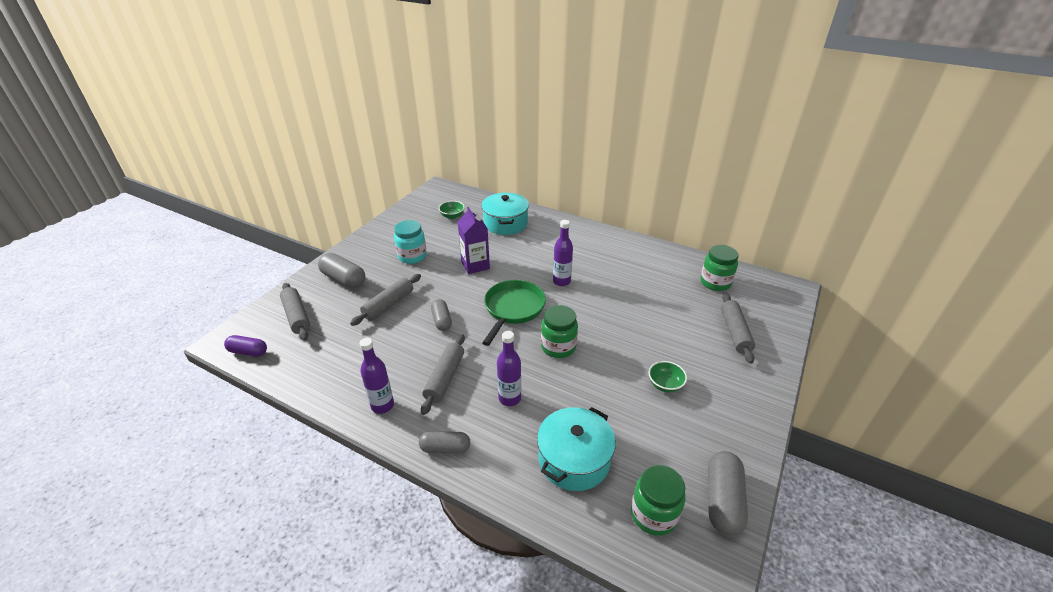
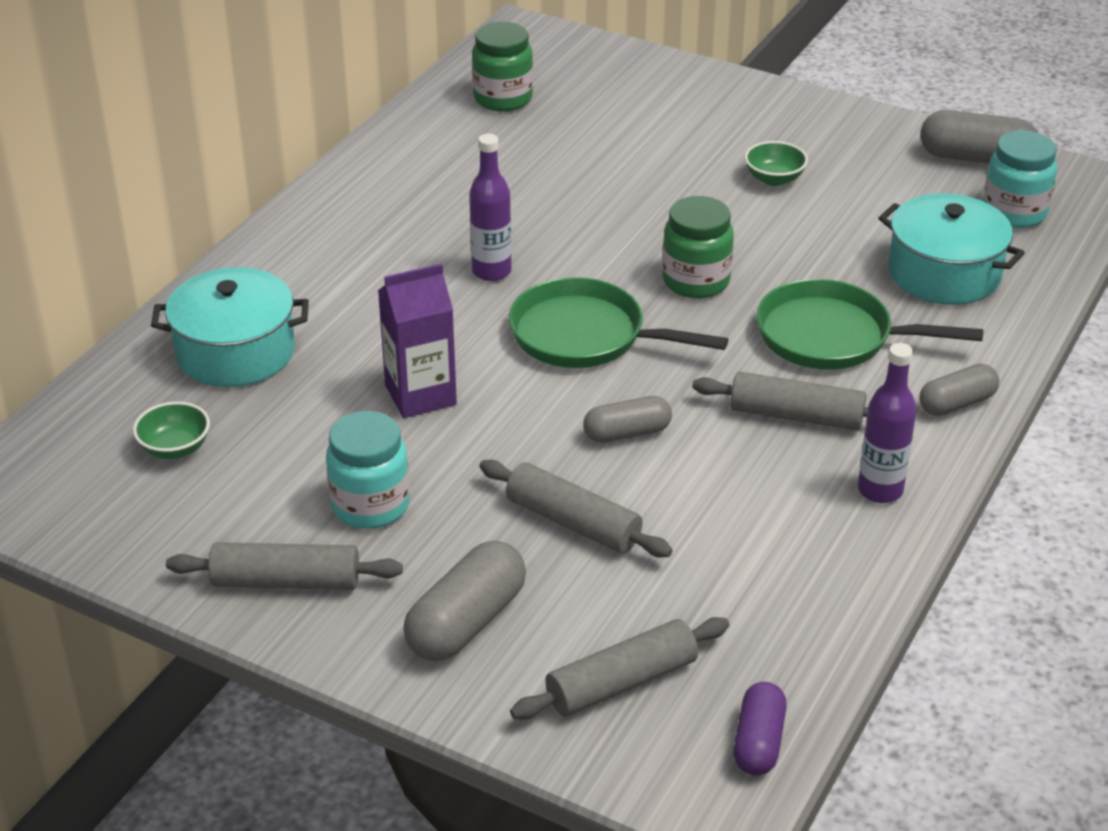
camera: 90 degrees left, 0 degrees up
grey capsule [419,431,470,454] -> grey capsule turned 60 degrees clockwise [919,364,999,416]
purple bottle [497,331,521,406] -> green pan [756,279,984,370]
green jar [631,465,686,536] -> turquoise jar [983,130,1057,228]
grey rolling pin [721,293,755,363] -> grey rolling pin moved to [166,542,403,590]

